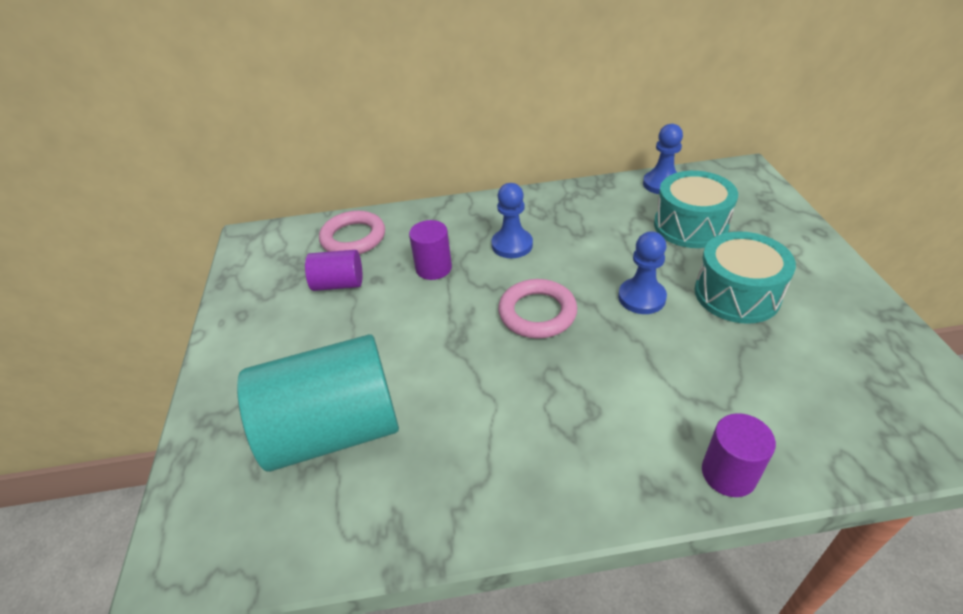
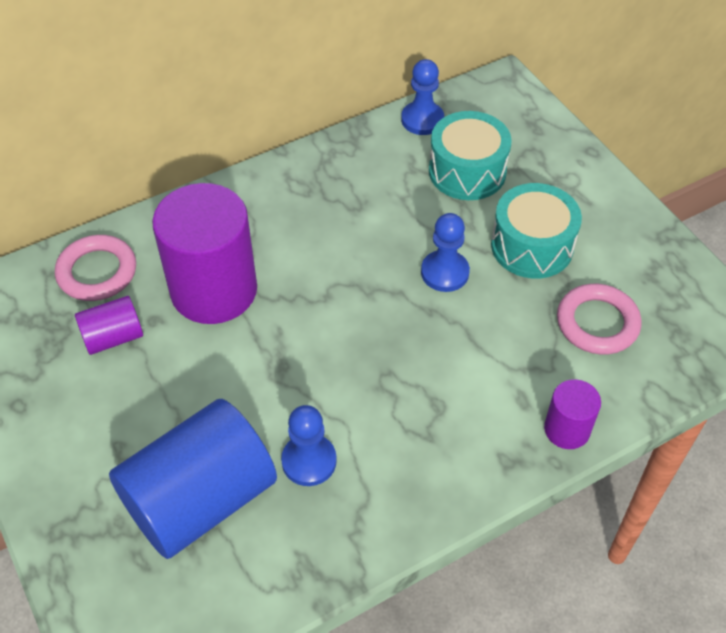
camera: 25 degrees left, 10 degrees up
turquoise cylinder [237,334,399,472] -> blue cylinder [109,399,277,559]
purple cylinder [409,220,452,280] -> purple cylinder [152,183,257,324], size x2.07
blue pawn [491,183,533,258] -> blue pawn moved to [281,405,337,486]
pink ring [498,279,577,339] -> pink ring moved to [557,284,641,355]

